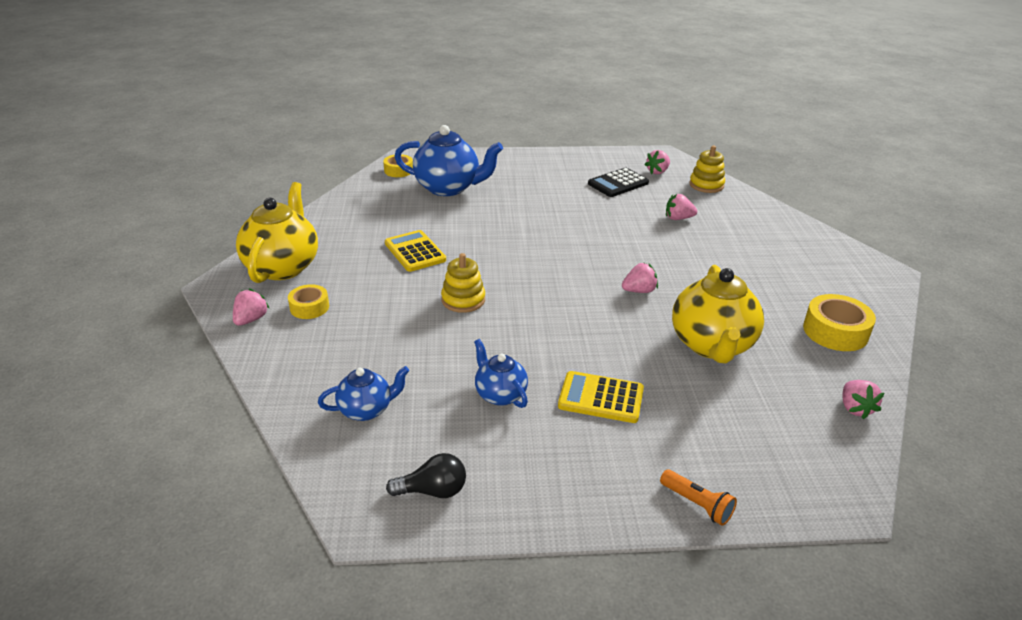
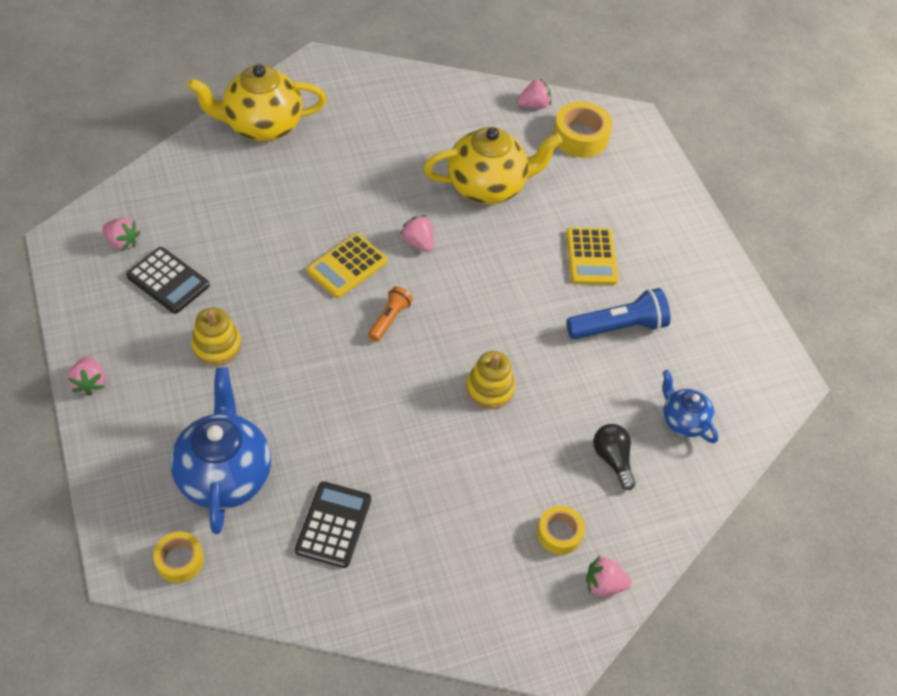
camera: 110 degrees left, 20 degrees up
yellow teapot [236,182,318,283] -> yellow teapot moved to [188,64,327,142]
yellow calculator [385,230,446,272] -> yellow calculator moved to [307,233,388,298]
black light bulb [386,453,466,498] -> black light bulb moved to [593,424,636,490]
blue teapot [474,339,528,408] -> blue flashlight [566,288,670,339]
orange flashlight [660,470,737,526] -> orange flashlight moved to [368,286,413,342]
pink strawberry [666,194,697,220] -> pink strawberry moved to [68,357,105,396]
yellow stacking toy [689,146,725,193] -> yellow stacking toy moved to [191,307,241,366]
yellow tape [803,294,876,351] -> yellow tape moved to [553,102,612,158]
none -> black calculator [295,481,371,568]

